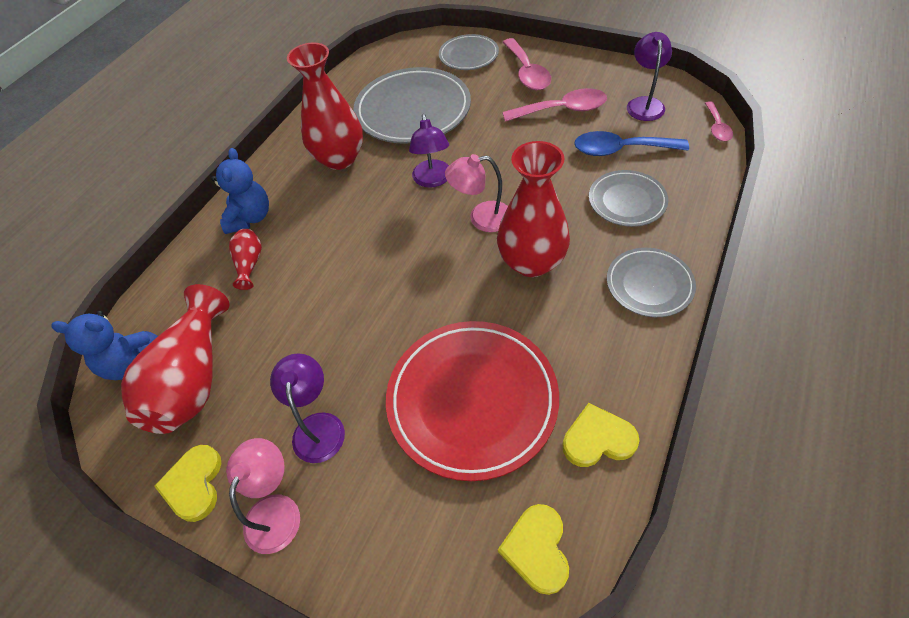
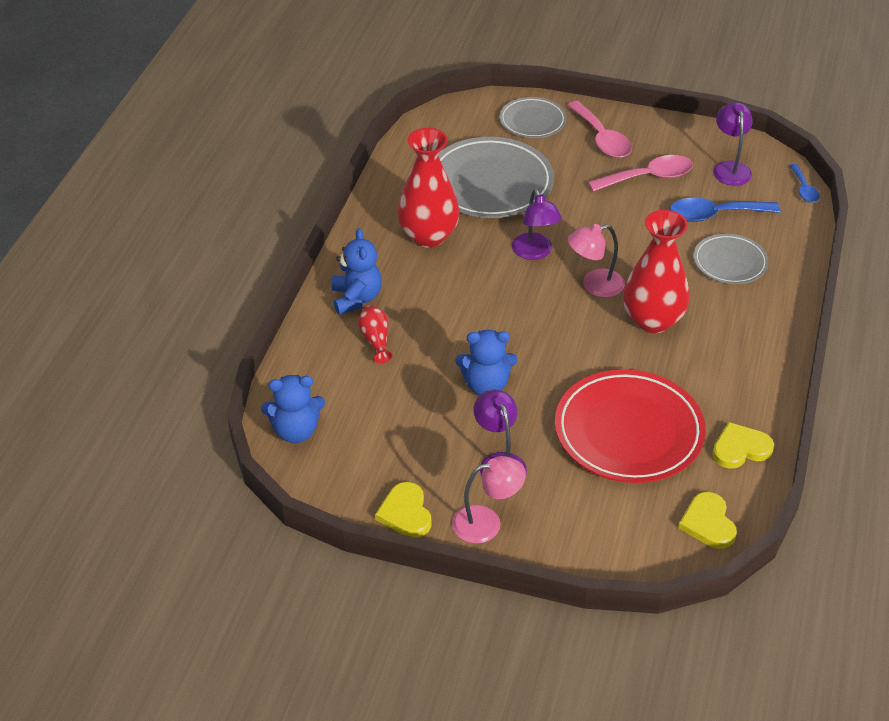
camera: 15 degrees left, 10 degrees down
red vase [121,284,230,434] -> none
pink lamp [226,438,300,554] -> pink lamp turned 75 degrees clockwise [452,456,526,543]
grey plate [607,248,696,317] -> none
pink spoon [705,101,733,141] -> blue spoon [789,164,820,203]
none -> blue teddy bear [455,329,518,395]

